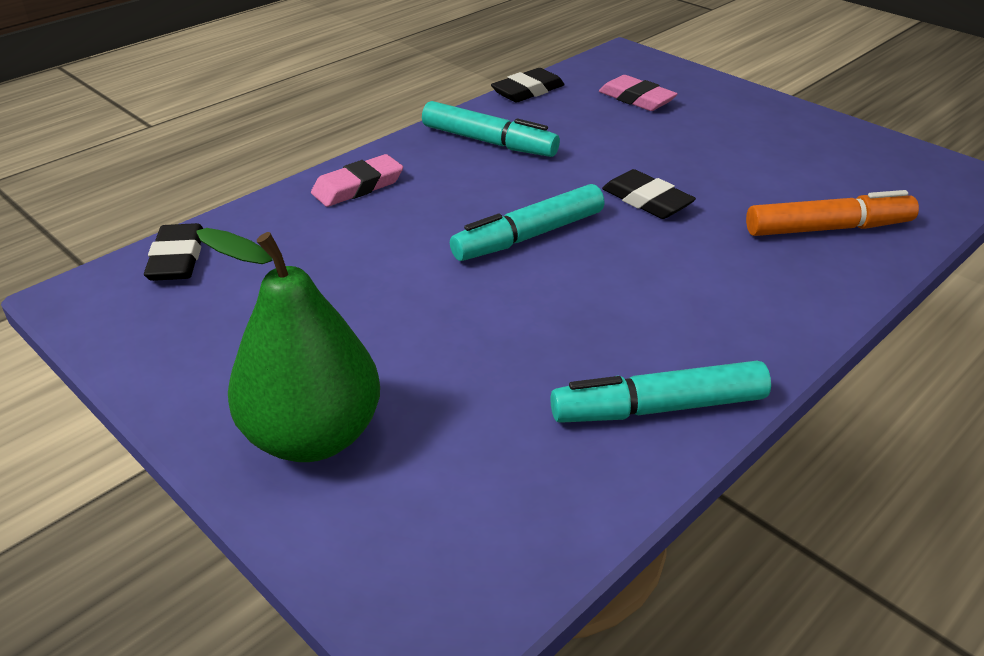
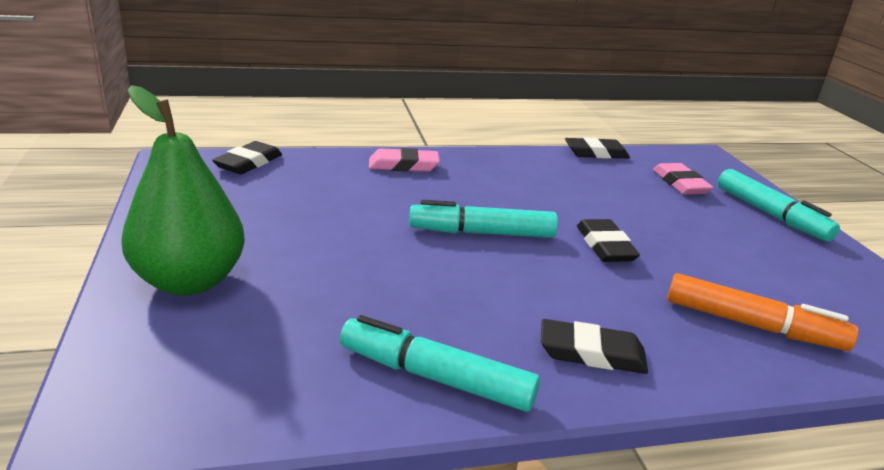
camera: 30 degrees right, 10 degrees down
turquoise marker [422,101,560,157] -> turquoise marker moved to [718,169,840,242]
none -> black eraser [541,319,648,374]

